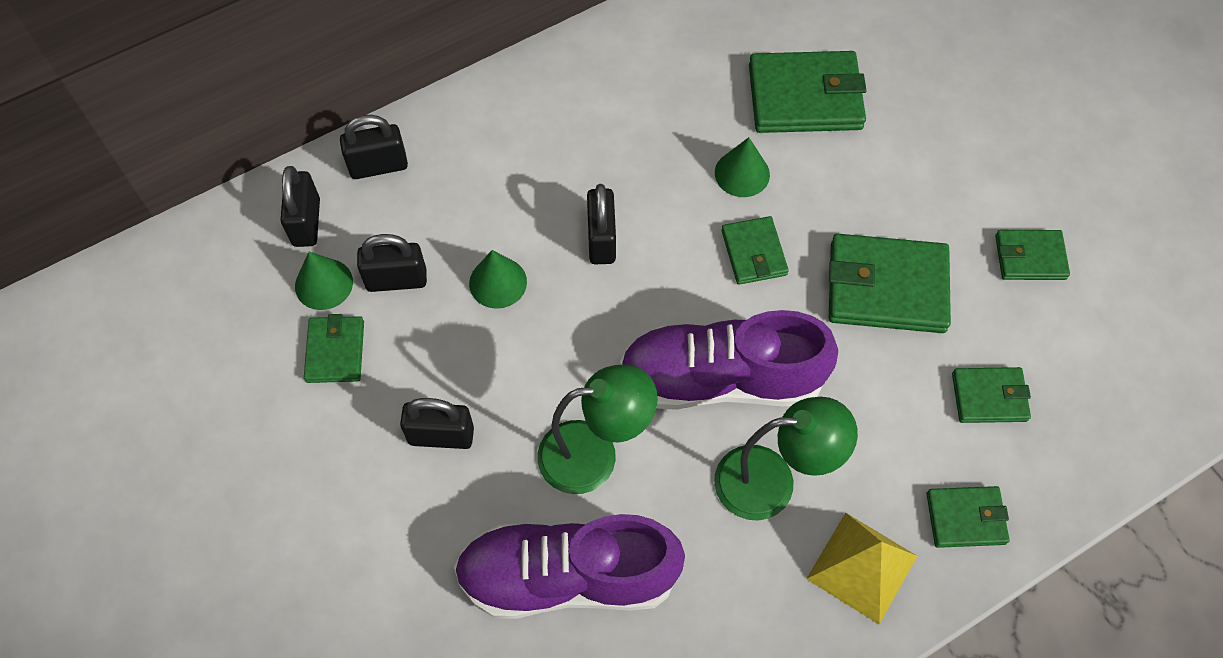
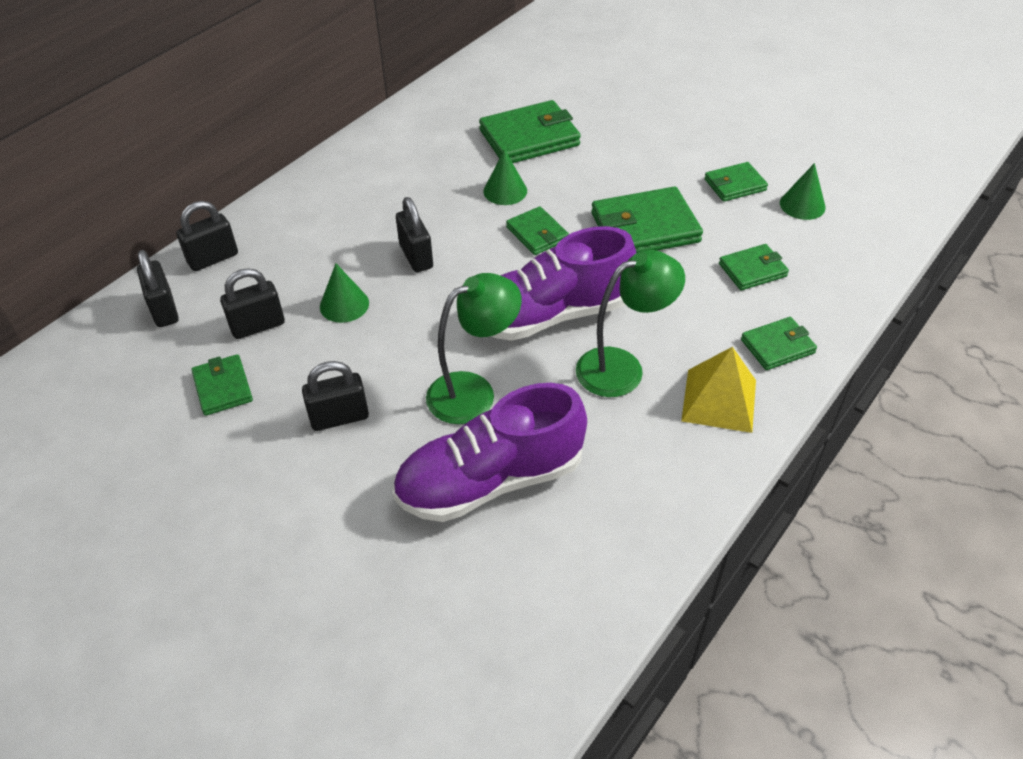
camera: 20 degrees left, 15 degrees down
green cone [295,252,353,310] -> green cone moved to [780,163,826,220]

